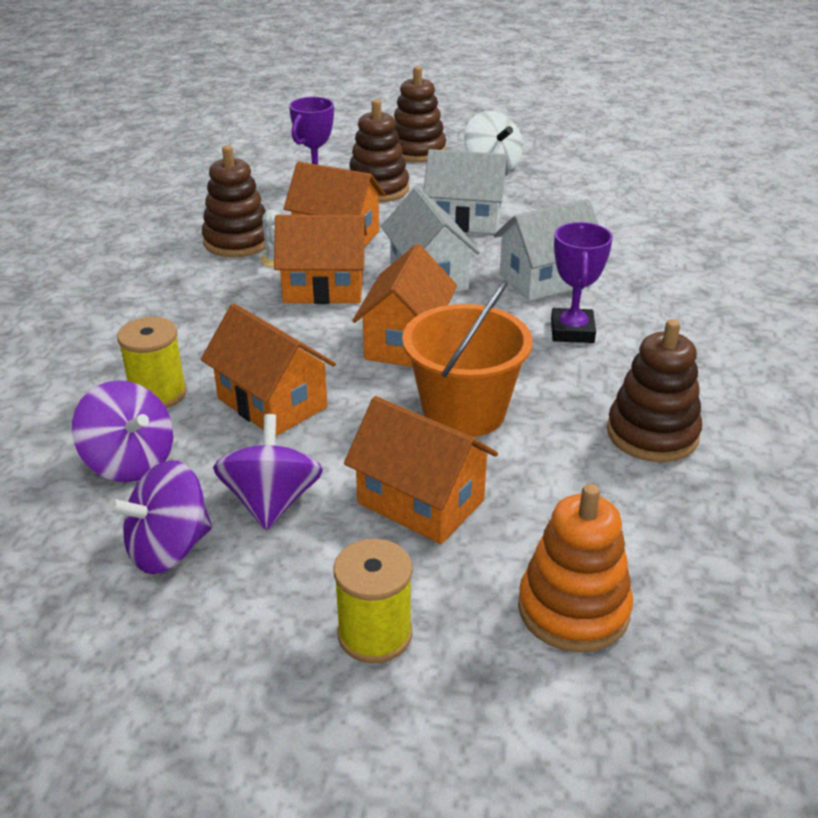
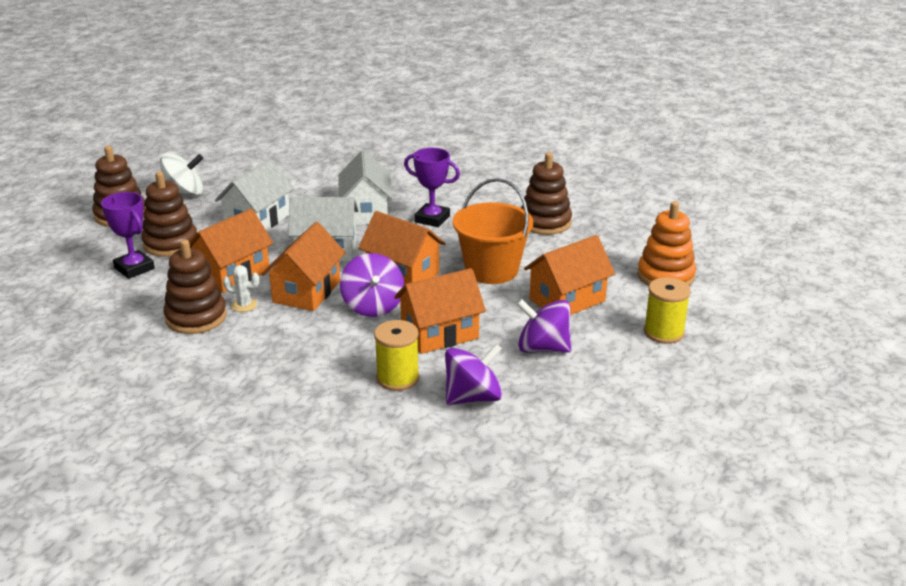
camera: 70 degrees left, 5 degrees down
purple spinning top [108,460,212,574] -> purple spinning top moved to [340,253,404,317]

